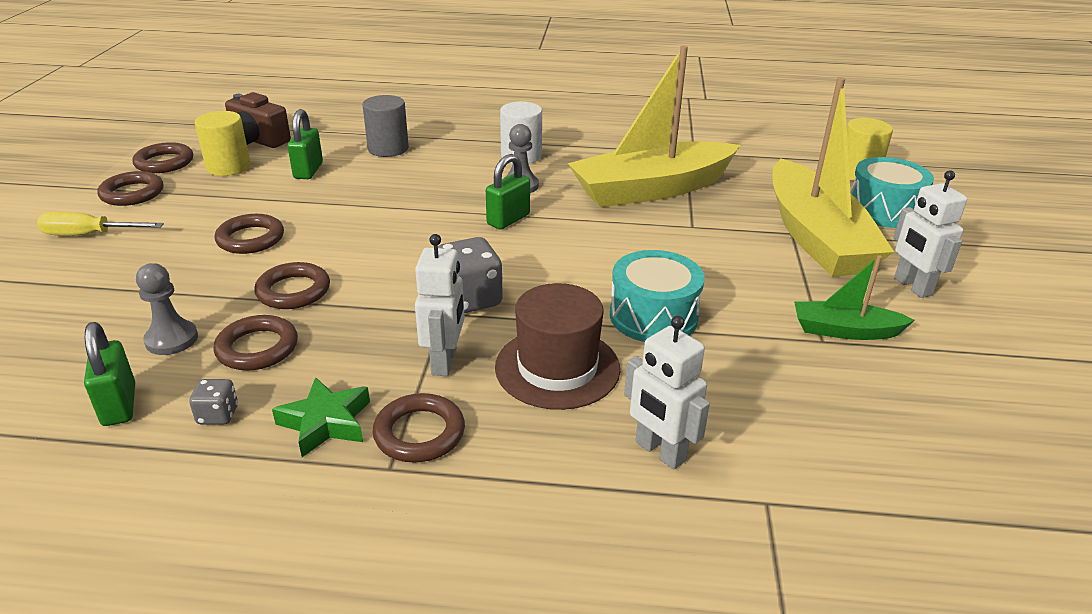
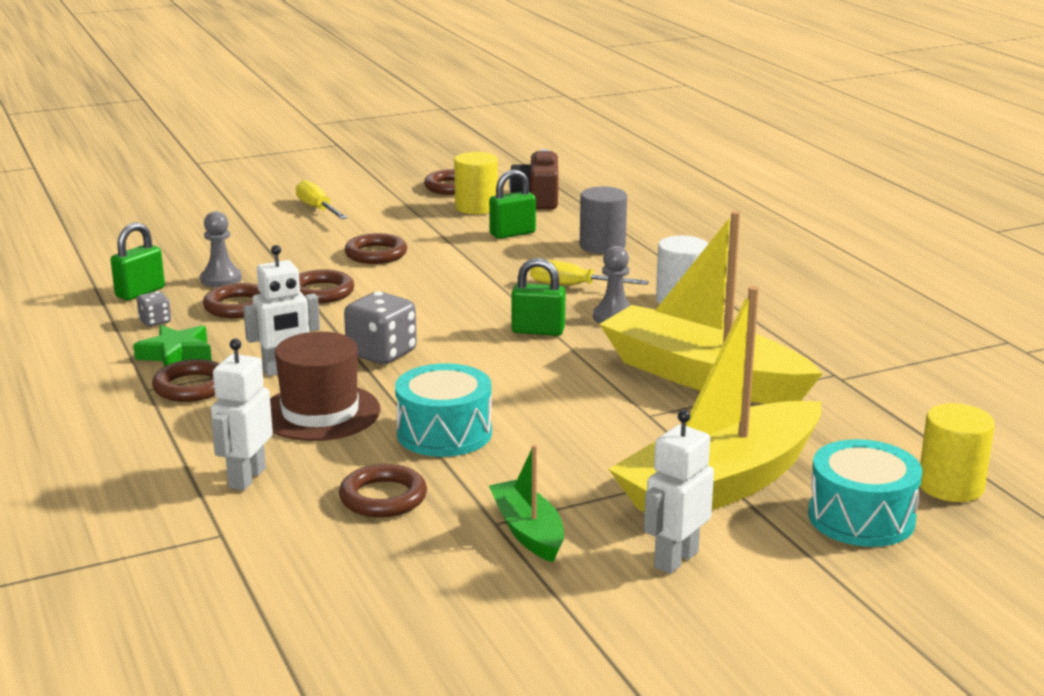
camera: 60 degrees right, 10 degrees down
brown ring [97,171,163,206] -> brown ring moved to [339,464,427,518]
none -> yellow screwdriver [530,260,649,285]

